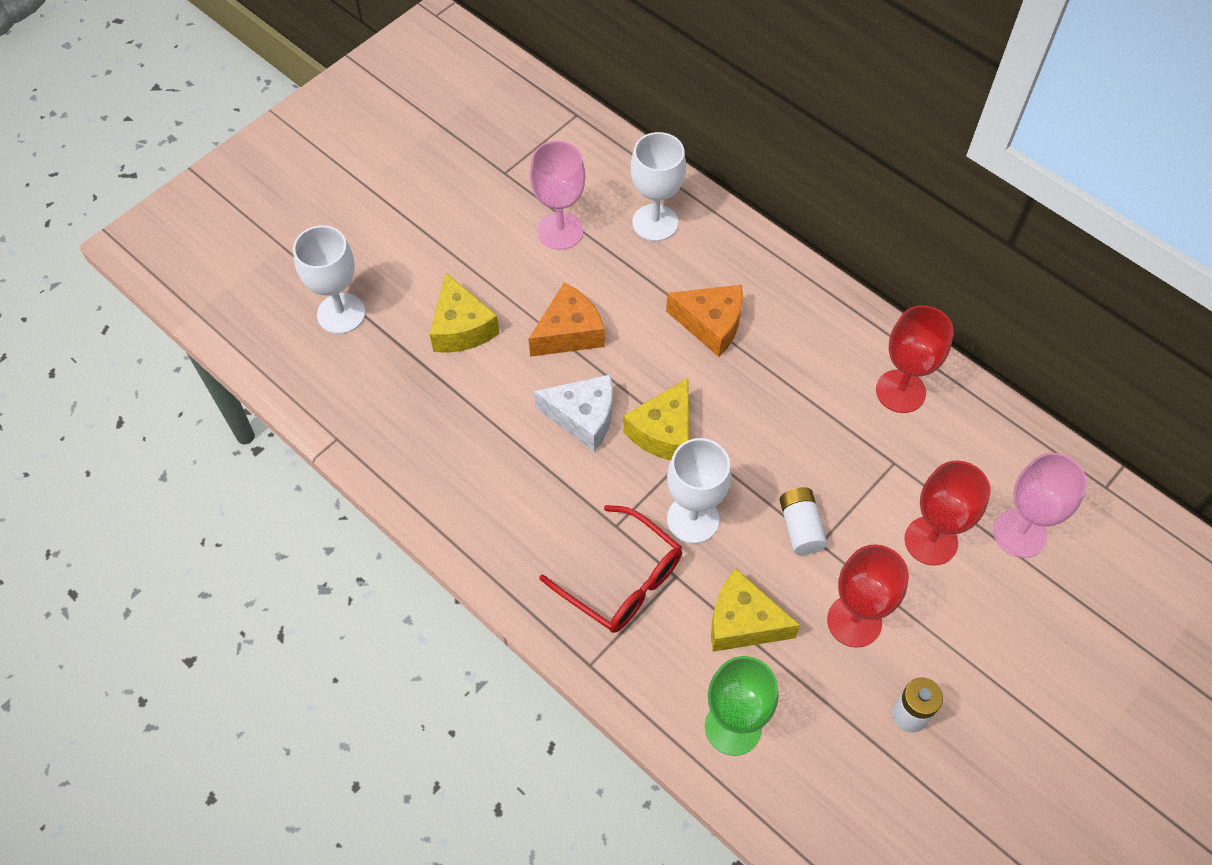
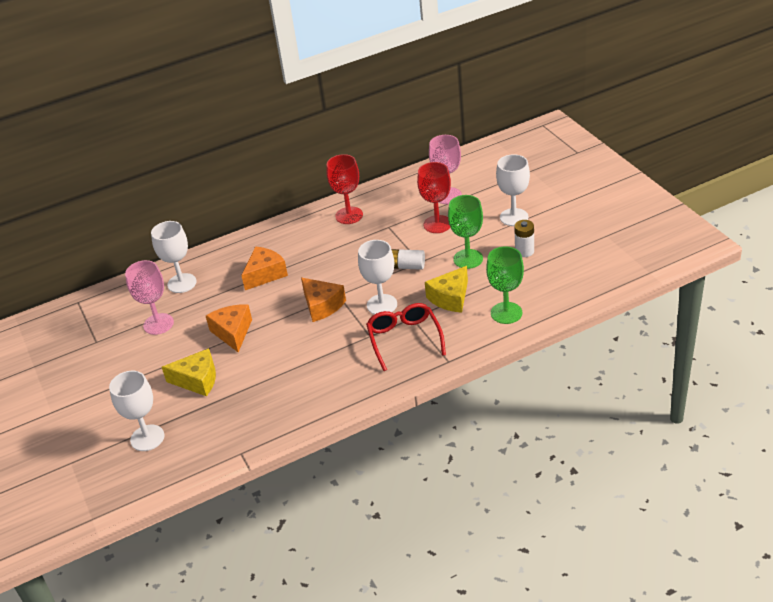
camera: 65 degrees left, 20 degrees down
white cheese [534,374,613,452] -> none
red glasses [539,505,682,633] -> red glasses turned 75 degrees counterclockwise [366,303,446,371]
yellow cheese [623,378,689,460] -> orange cheese [301,278,346,322]
red goblet [827,544,909,648] -> green goblet [448,195,483,269]
none -> white goblet [496,154,530,226]

